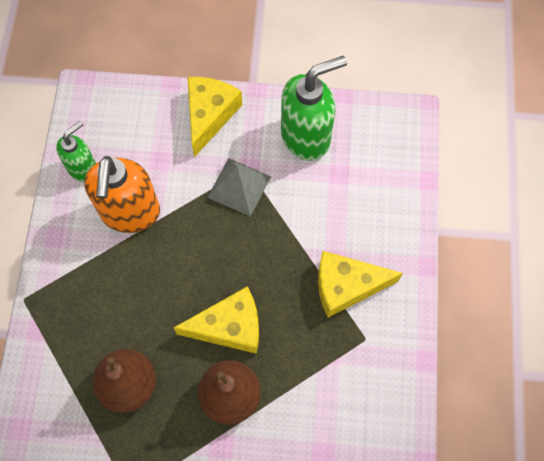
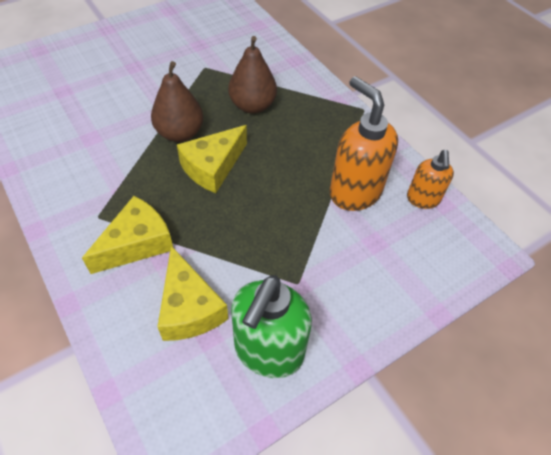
camera: 140 degrees right, 15 degrees down
green soap dispenser [56,121,96,182] -> orange soap dispenser [407,150,454,209]
yellow cheese [187,77,242,157] -> yellow cheese moved to [157,246,228,341]
grey pyramid [207,158,271,217] -> none

